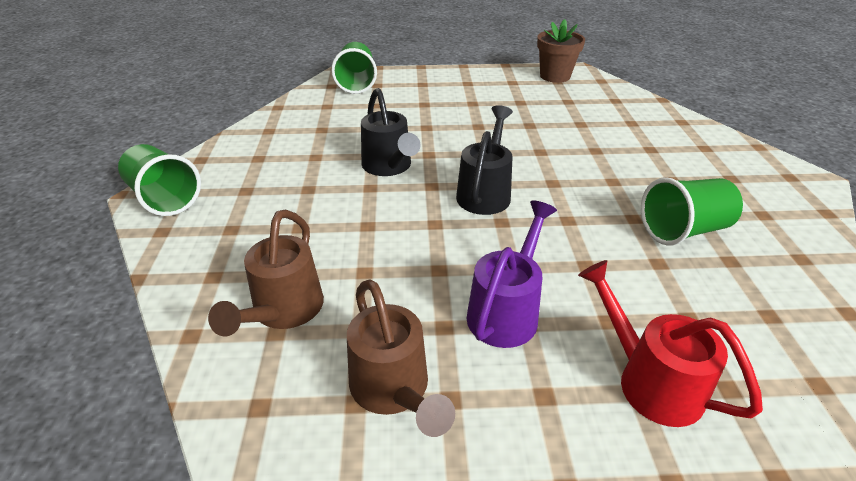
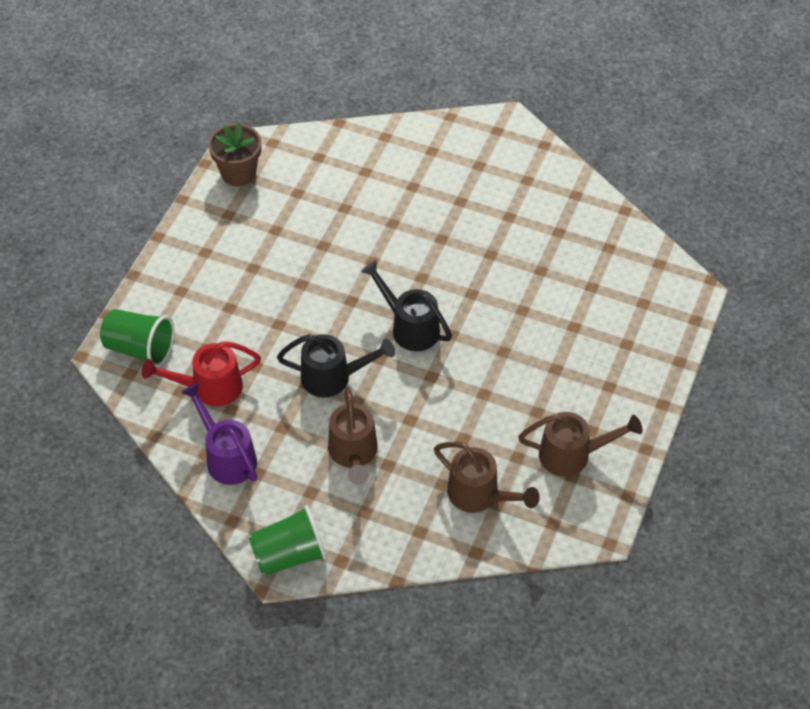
camera: 65 degrees left, 15 degrees up
purple watering can [467,200,557,348] -> purple watering can moved to [181,383,257,485]
red watering can [578,260,763,427] -> red watering can moved to [142,341,261,406]
green cup [641,177,743,245] -> none
none -> brown watering can [328,387,378,485]

